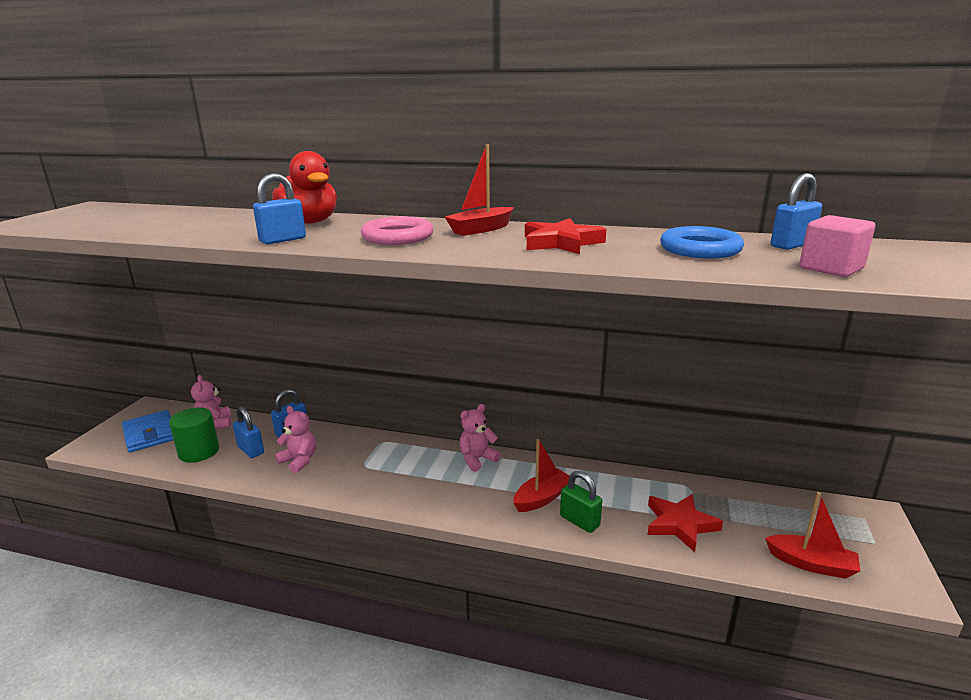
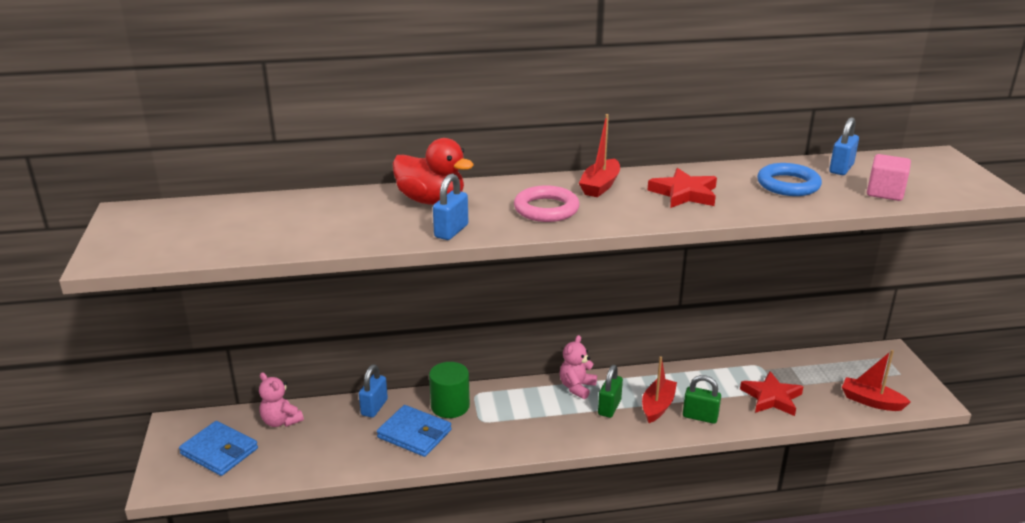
camera: 25 degrees left, 5 degrees up
green cylinder [169,407,219,463] -> green cylinder moved to [429,362,470,418]
blue padlock [233,406,264,458] -> none
pink teddy bear [275,406,316,473] -> blue wallet [377,405,452,457]
red boat [765,492,860,579] -> red boat turned 150 degrees counterclockwise [842,350,911,411]
none -> green padlock [598,365,623,418]

